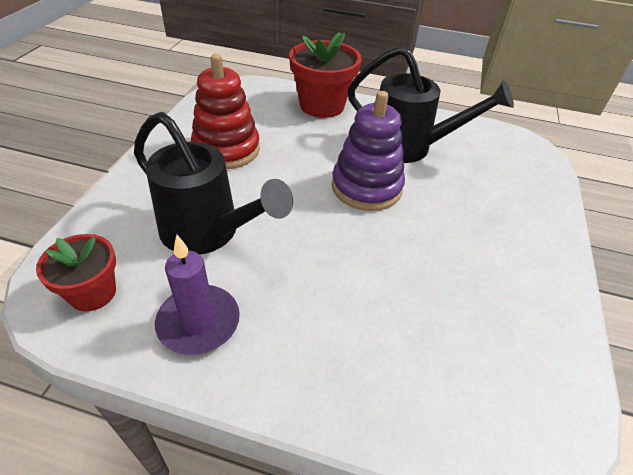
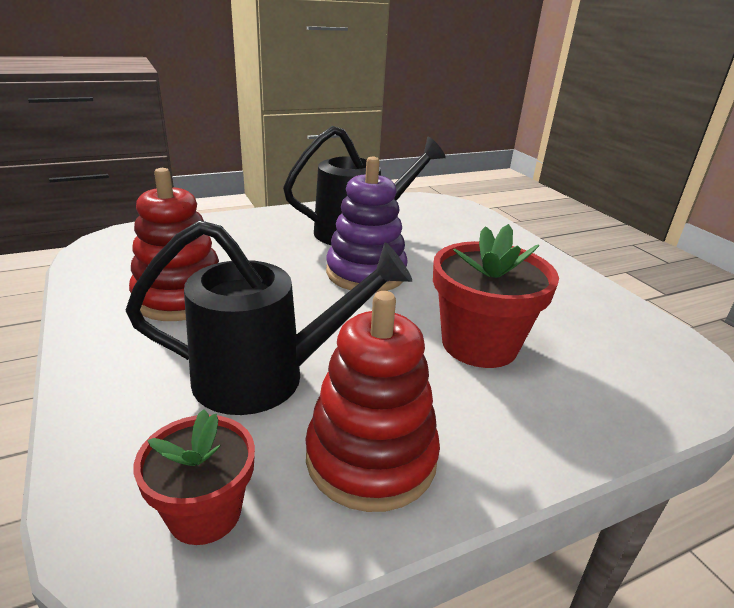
camera: 40 degrees left, 15 degrees down
purple candle [155,235,240,355] -> red stacking toy [305,291,440,512]
red flower pot [289,32,362,118] -> red flower pot moved to [433,224,559,368]

